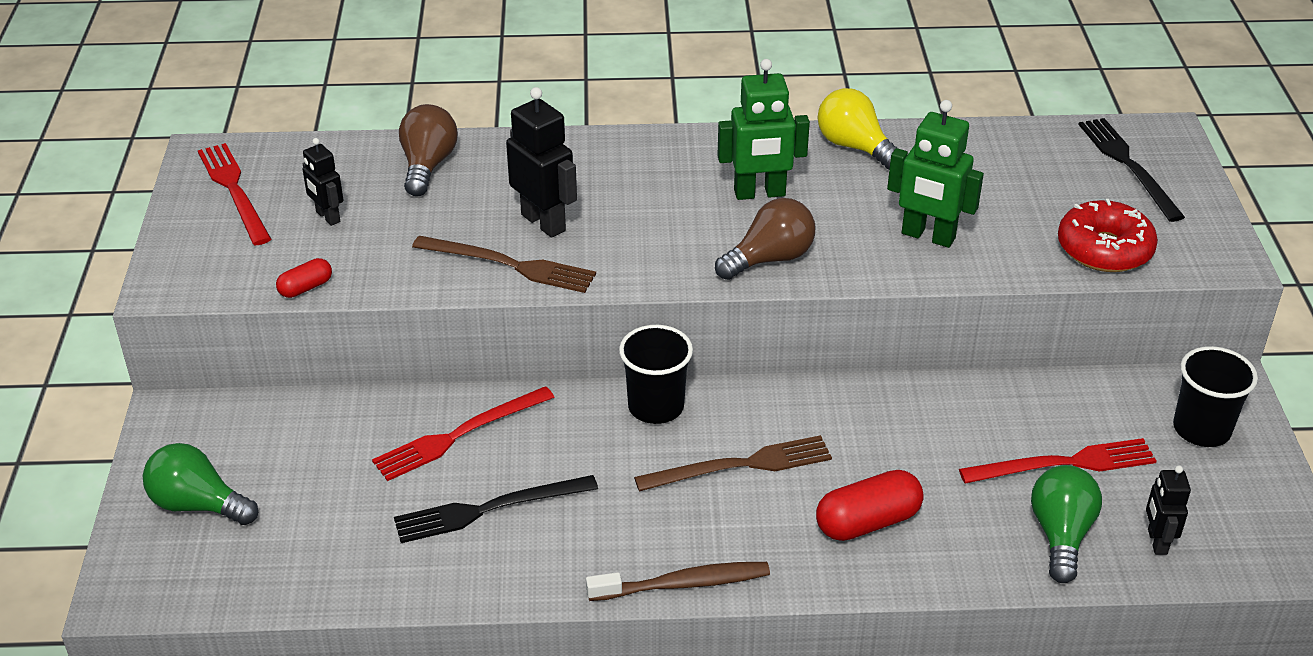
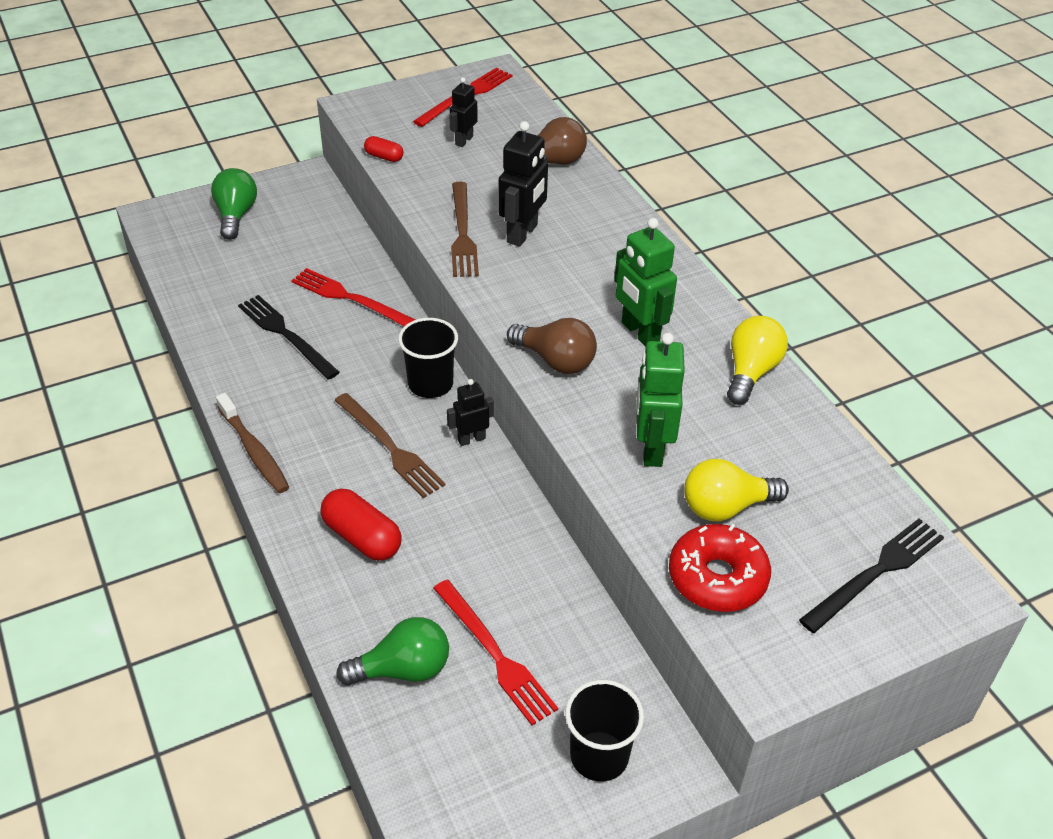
camera: 65 degrees right, 5 degrees up
black robot [1146,465,1191,555] -> black robot moved to [447,379,494,446]
none -> yellow light bulb [684,459,789,521]

